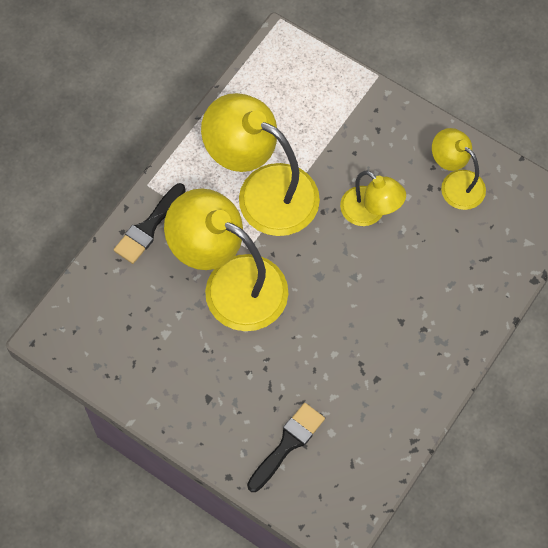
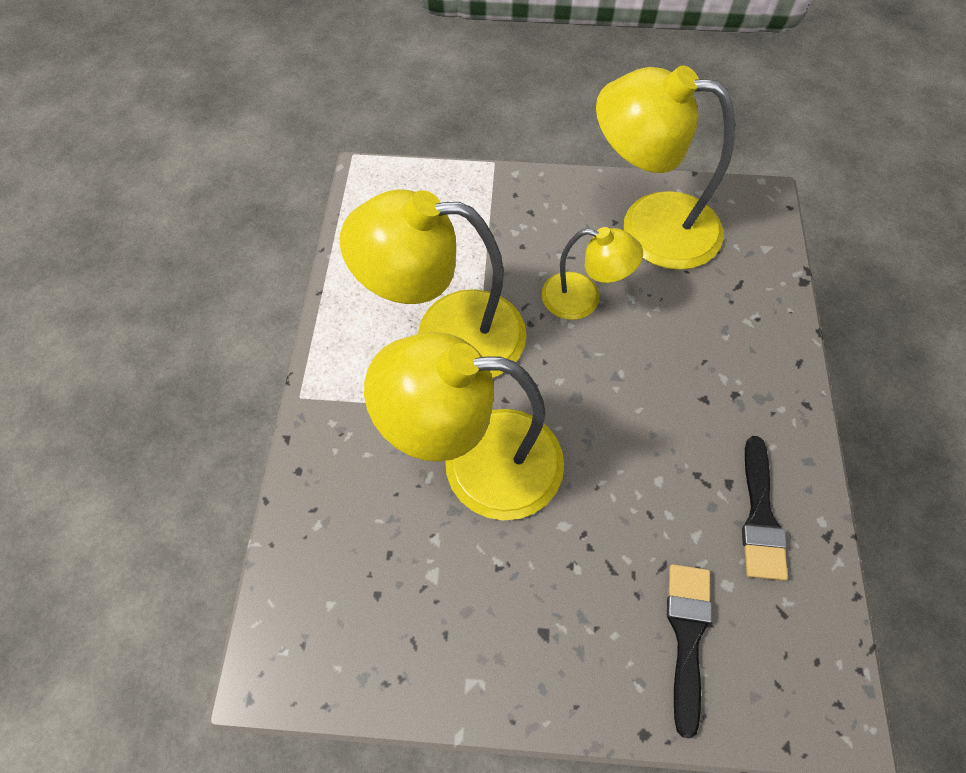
camera: 30 degrees left, 5 degrees down
black brush [114,183,186,264] -> black brush moved to [742,436,788,581]
yellow lamp [432,128,486,210] -> yellow lamp [596,65,735,270], size x1.80

